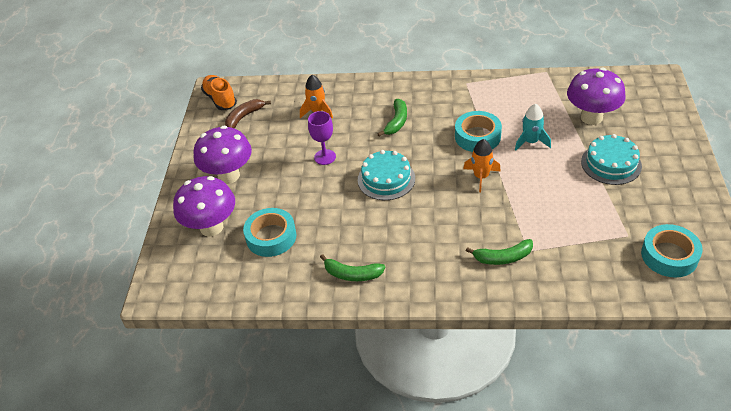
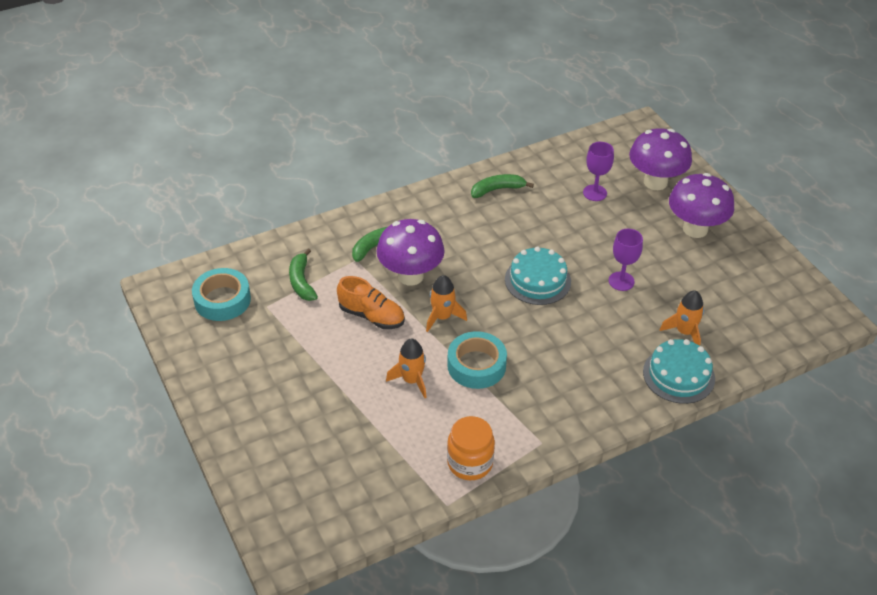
camera: 145 degrees right, 0 degrees up
orange shoe [201,75,237,110] -> orange shoe moved to [337,276,405,329]
brown banana [225,99,271,128] -> none
turquoise tape [243,208,296,257] -> purple goblet [583,142,614,201]
green banana [377,99,407,136] -> green banana moved to [289,249,318,301]
turquoise rocket [515,104,551,151] -> orange rocket [386,339,427,398]
purple mushroom [567,68,626,125] -> purple mushroom moved to [377,219,445,286]
turquoise cake [581,134,642,185] -> turquoise cake moved to [643,339,715,404]
none -> orange jar [447,416,495,480]

